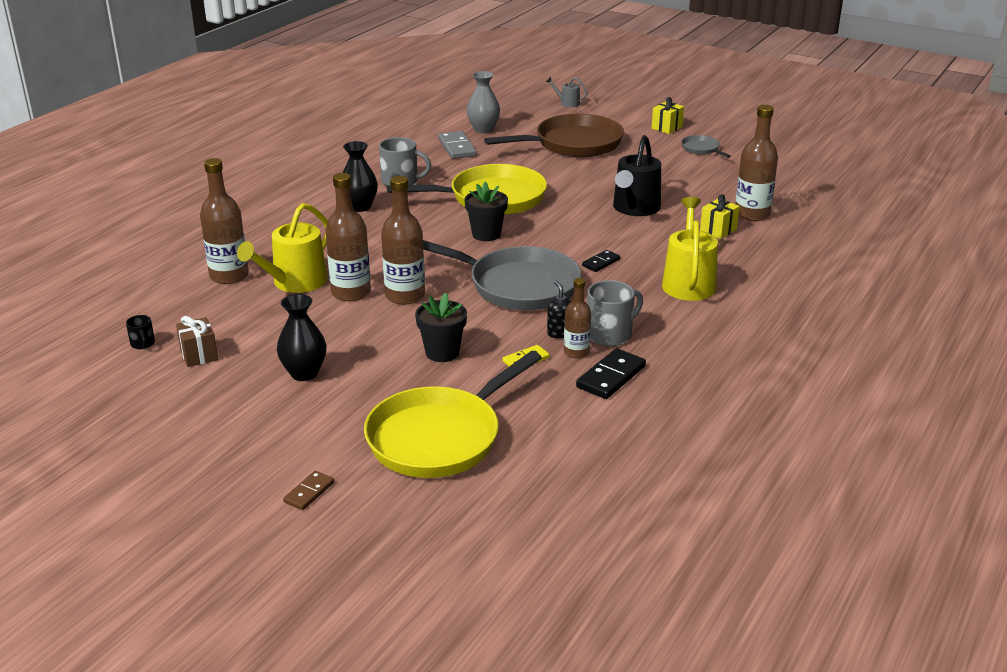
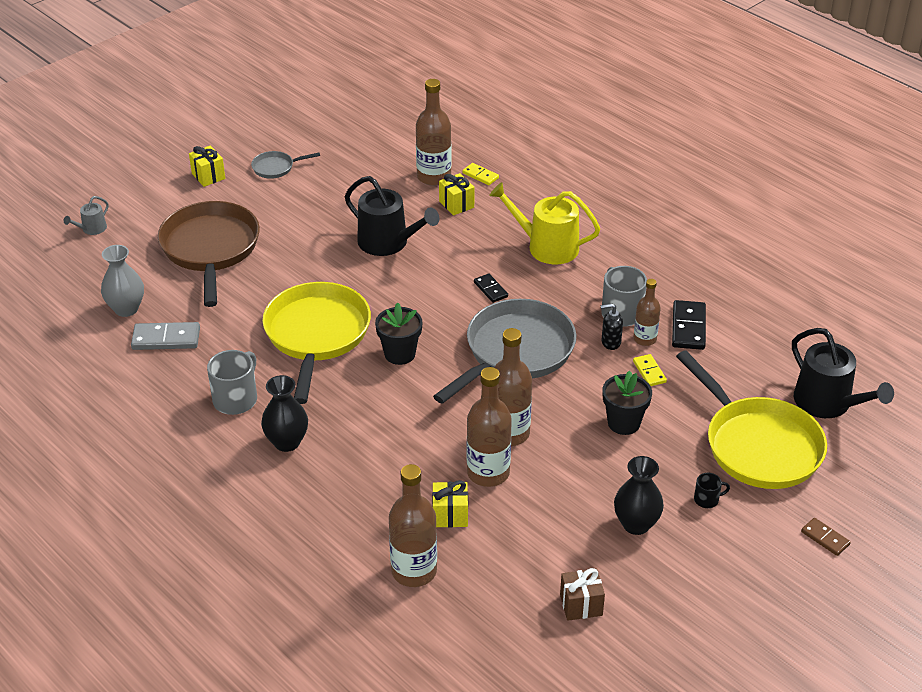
camera: 75 degrees left, 10 degrees up
black mug [126,315,155,349] -> black mug moved to [694,473,730,508]
yellow watering can [237,203,328,293] -> yellow gift [432,480,468,528]
black domino [576,348,646,399] -> black domino turned 45 degrees clockwise [672,300,706,350]
none -> yellow domino [462,163,499,185]
none -> black watering can [792,328,894,418]

